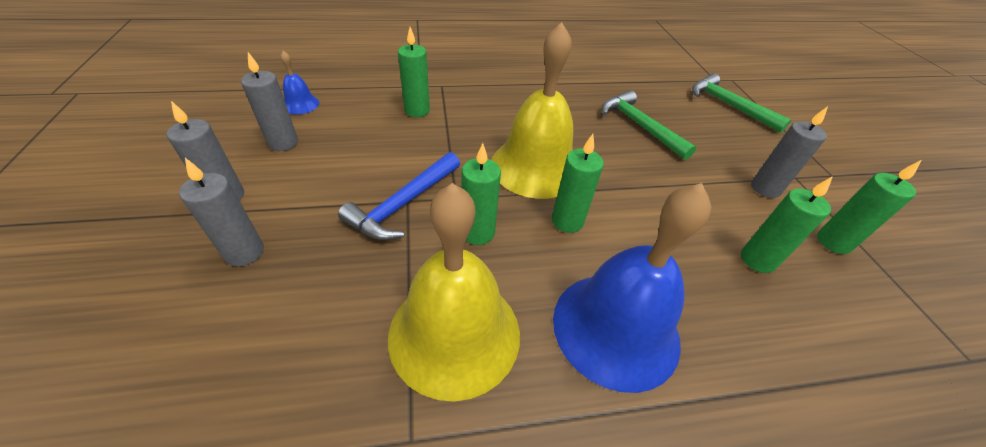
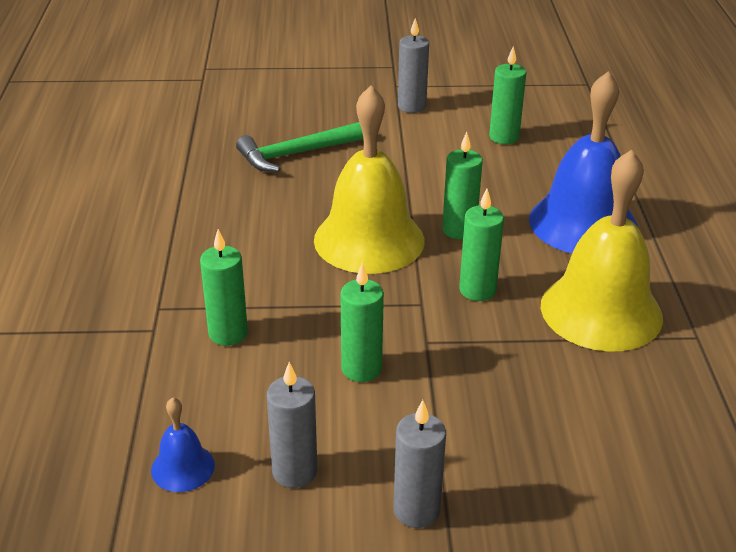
camera: 80 degrees left, 10 degrees down
grey candle [179,158,264,266] -> none
blue hammer [338,152,460,241] -> none
green hammer [692,73,791,133] -> none
green candle [817,160,921,254] -> green candle moved to [341,263,384,382]

